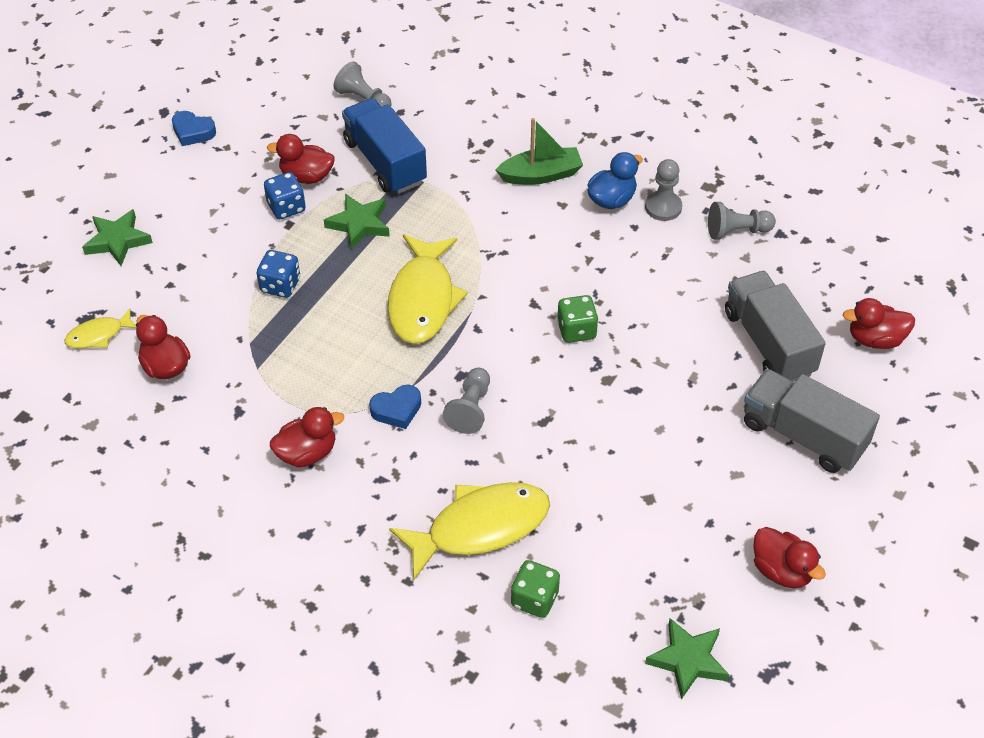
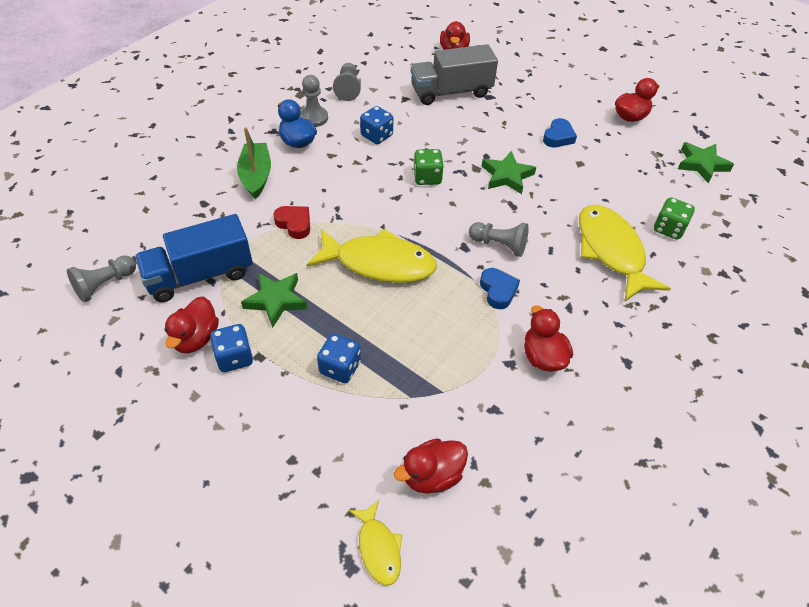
camera: 85 degrees left, 0 degrees up
green star [82,209,153,266] -> green star moved to [482,151,536,194]
blue heart [172,111,216,146] -> blue heart moved to [543,118,577,147]
grey truck [744,369,880,473] -> none
none -> red heart [273,206,310,239]
none -> blue dice [360,106,393,144]

